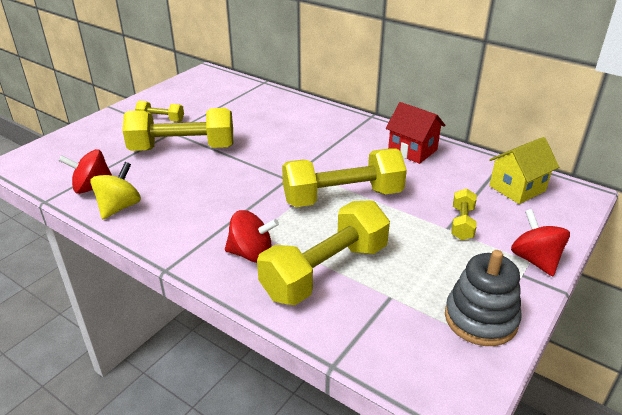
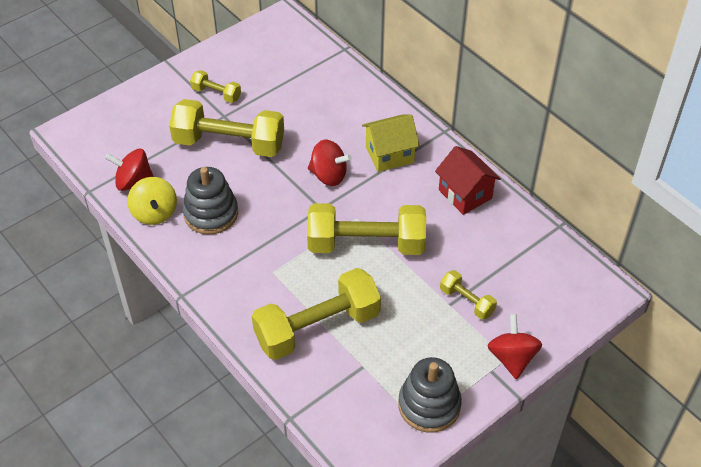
camera: 15 degrees right, 15 degrees up
yellow spinning top [90,162,141,219] -> yellow spinning top turned 120 degrees clockwise [127,177,177,225]
red spinning top [225,210,279,263] -> red spinning top moved to [308,140,352,186]
yellow dumbbell [451,188,477,240] -> yellow dumbbell turned 75 degrees counterclockwise [440,270,497,320]
yellow house [489,137,559,204] -> yellow house moved to [362,114,420,172]
none -> grey stacking toy [183,167,238,235]

